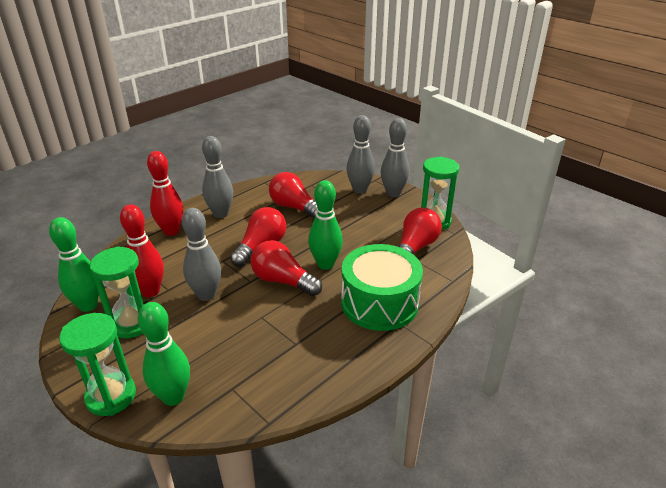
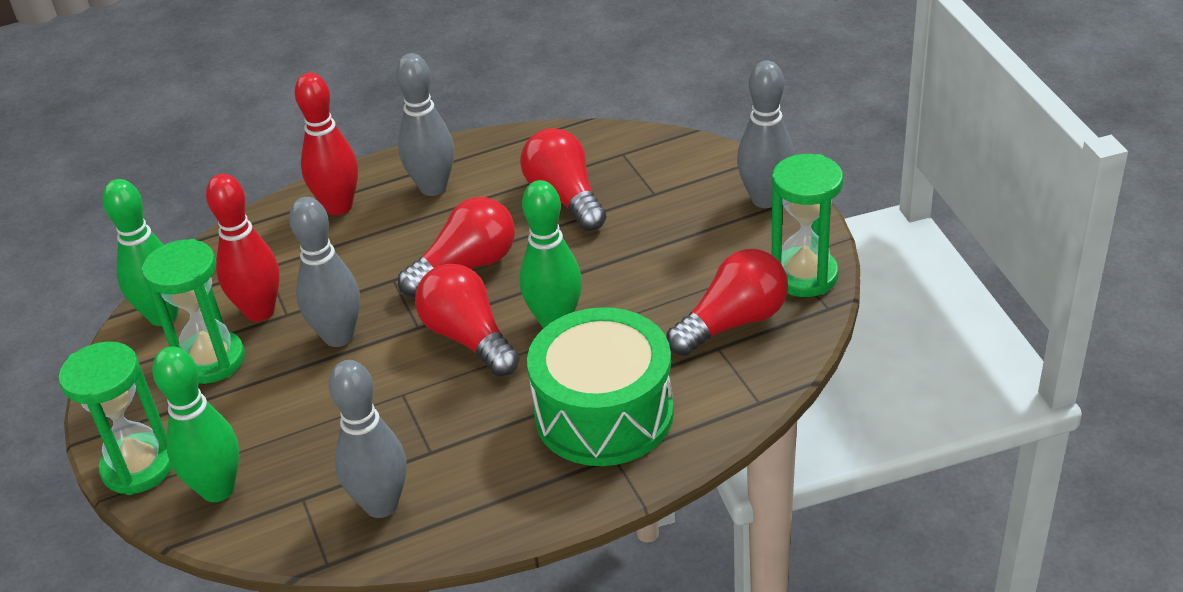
camera: 25 degrees right, 5 degrees up
grey bowling pin [346,115,375,194] -> grey bowling pin moved to [329,360,406,518]

